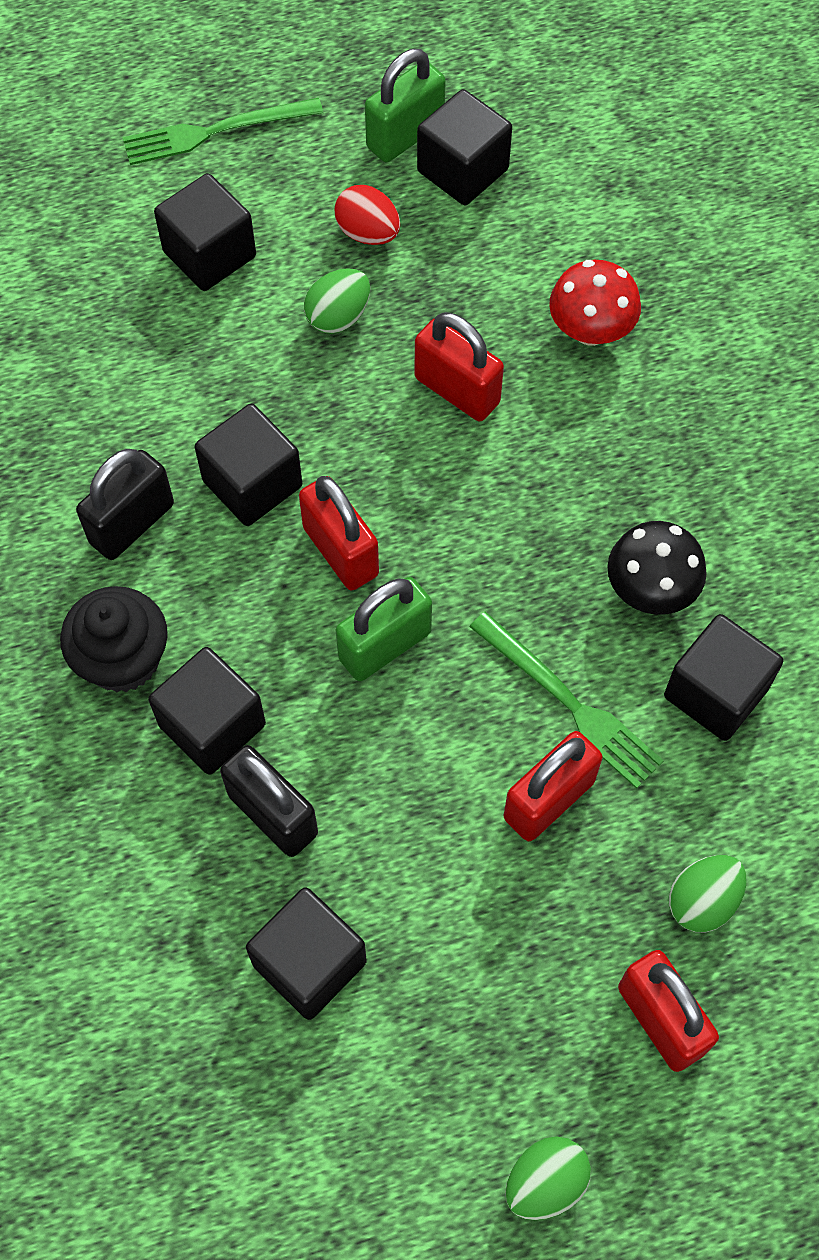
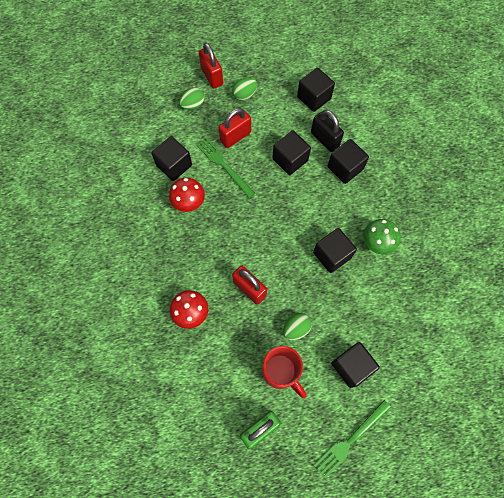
camera: 175 degrees left, 5 degrees up
black cupcake [60,586,168,692] -> none
black padlock [76,449,174,560] -> green mushroom [363,219,401,255]
green fork [122,98,323,165] -> green fork turned 150 degrees clockwise [314,400,391,478]
red padlock [299,476,379,590] -> none
red egg [335,185,400,245] -> red mug [262,346,307,398]
green padlock [336,577,432,681] -> none
black cube [417,89,512,205] -> black cube moved to [272,130,311,175]
green egg [505,1136,591,1220] -> green egg moved to [232,78,257,101]
black mushroom [607,521,707,615] -> red mushroom [169,178,205,212]

